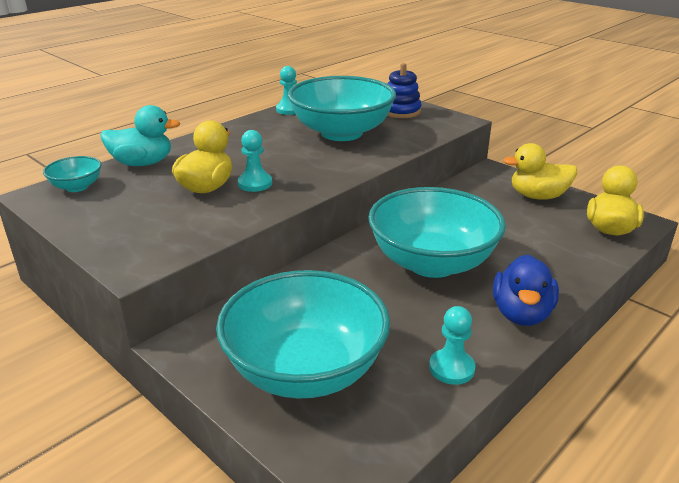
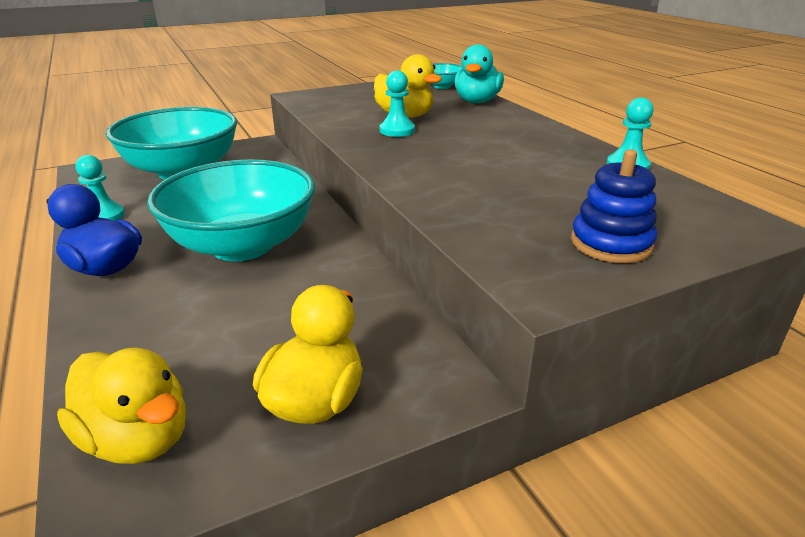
camera: 110 degrees right, 0 degrees up
turquoise bowl [288,76,396,141] -> none

